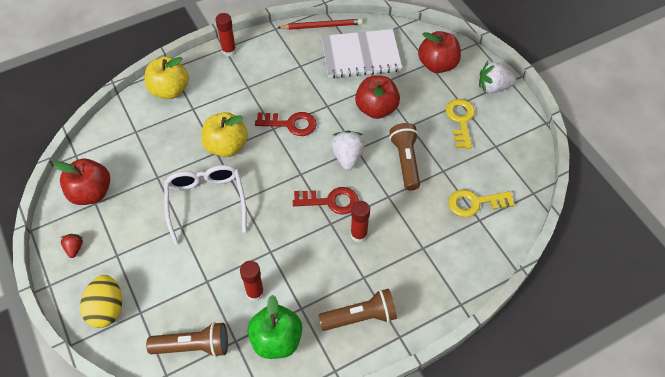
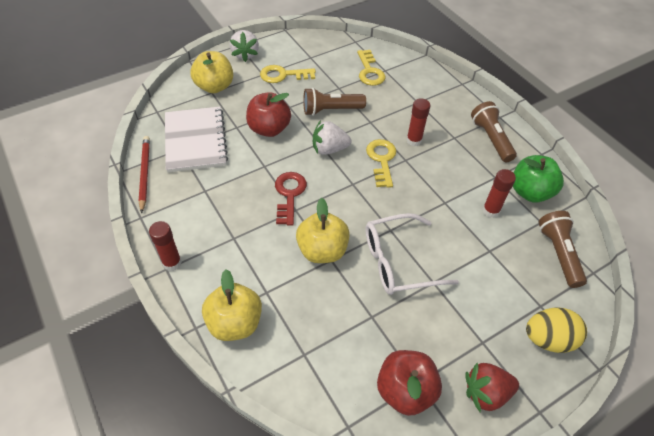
camera: 95 degrees left, 5 degrees down
red strawberry [61,234,83,258] -> red strawberry [465,363,519,412], size x1.77
red key [293,187,359,215] -> yellow key [366,139,397,188]
red apple [418,31,461,73] -> yellow apple [191,51,233,93]

